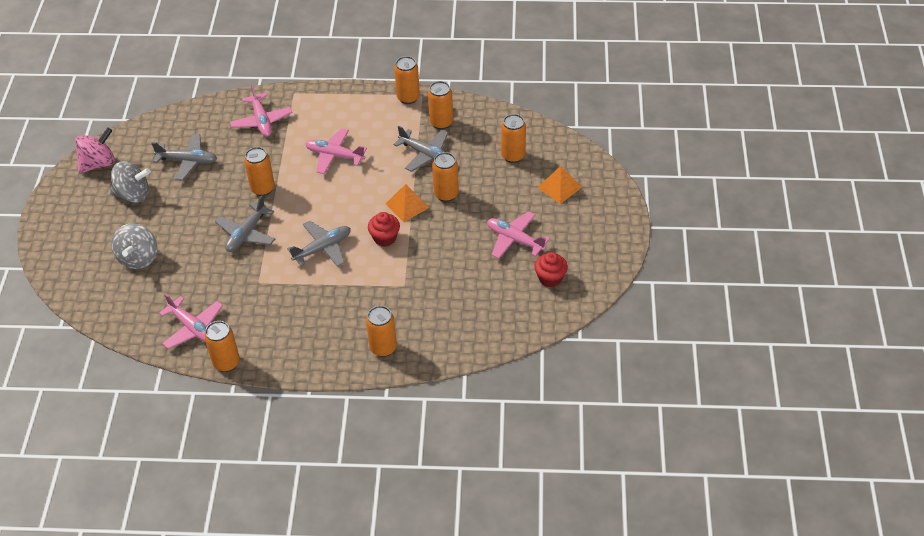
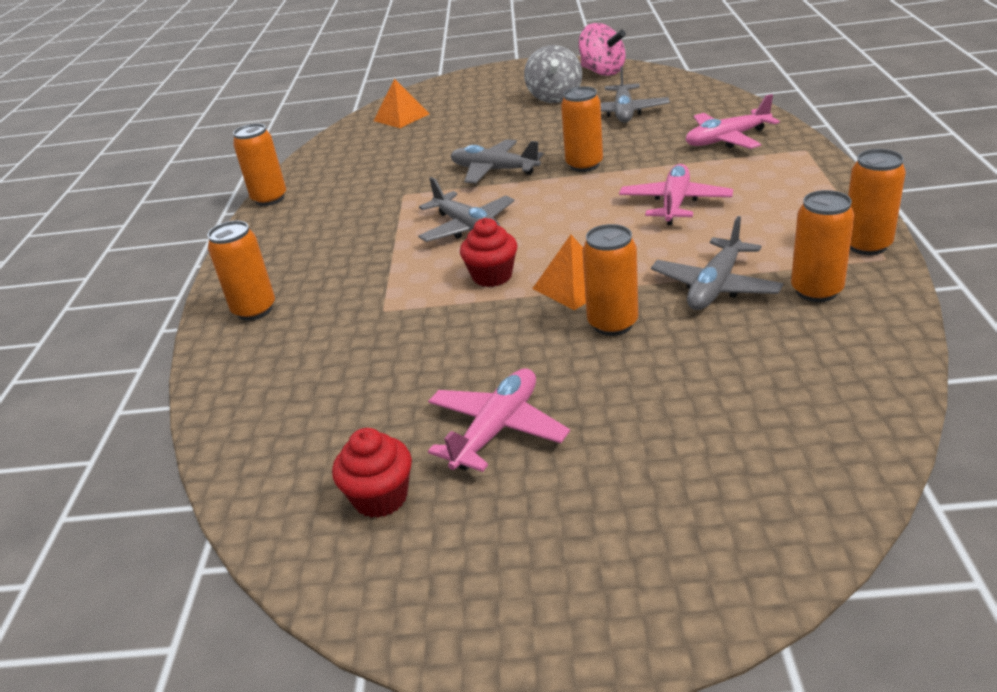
camera: 90 degrees right, 15 degrees down
grey spinning top [111,223,157,269] -> none
pink plane [159,293,223,349] -> none
orange can [501,114,526,163] -> none
orange pyramid [537,166,582,204] -> orange pyramid moved to [374,79,429,128]

